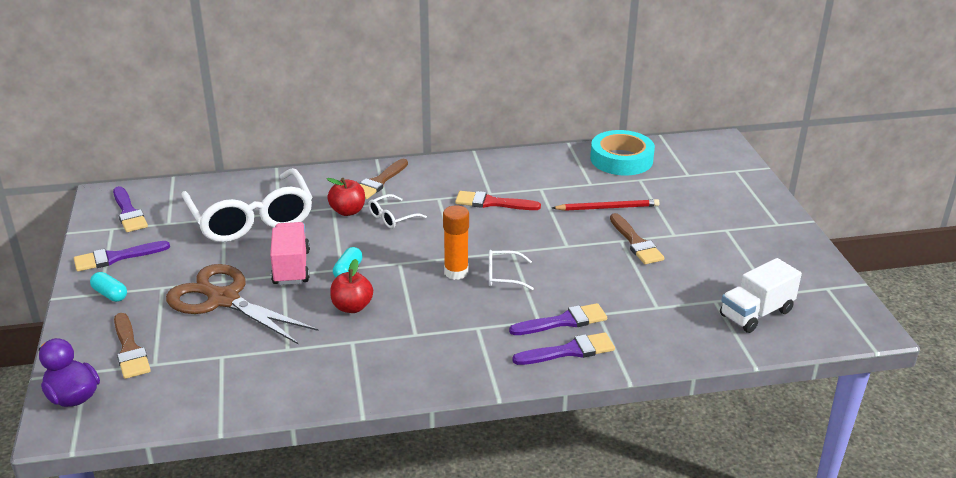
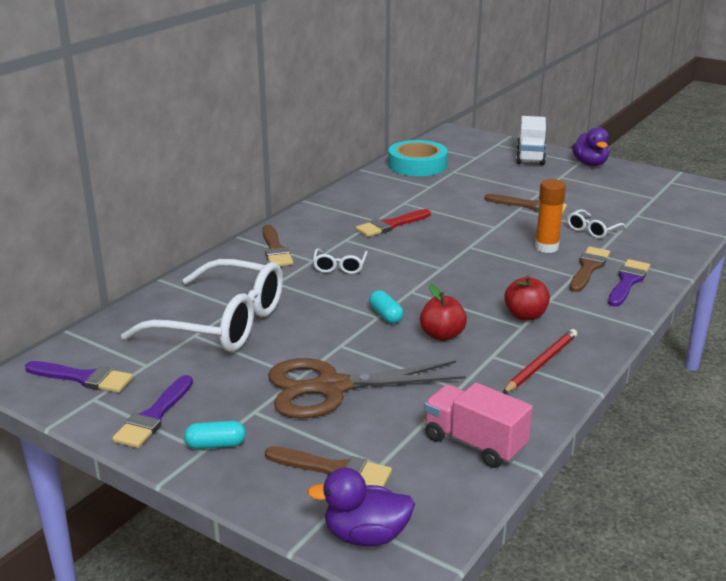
camera: 45 degrees left, 5 degrees down
pink truck [270,222,310,285] -> pink truck moved to [424,383,533,468]
red apple [327,178,365,216] -> red apple moved to [504,276,550,321]
orange glue stick [443,205,469,280] -> orange glue stick moved to [535,179,566,253]
white glasses [489,250,534,290] -> white glasses moved to [567,209,626,238]
purple brush [509,303,607,335] -> brown brush [570,246,610,292]
red pencil [552,199,660,211] -> red pencil moved to [503,329,577,393]
white truck [720,258,802,333] -> white truck moved to [516,116,546,165]
none -> purple duck [572,127,610,166]

